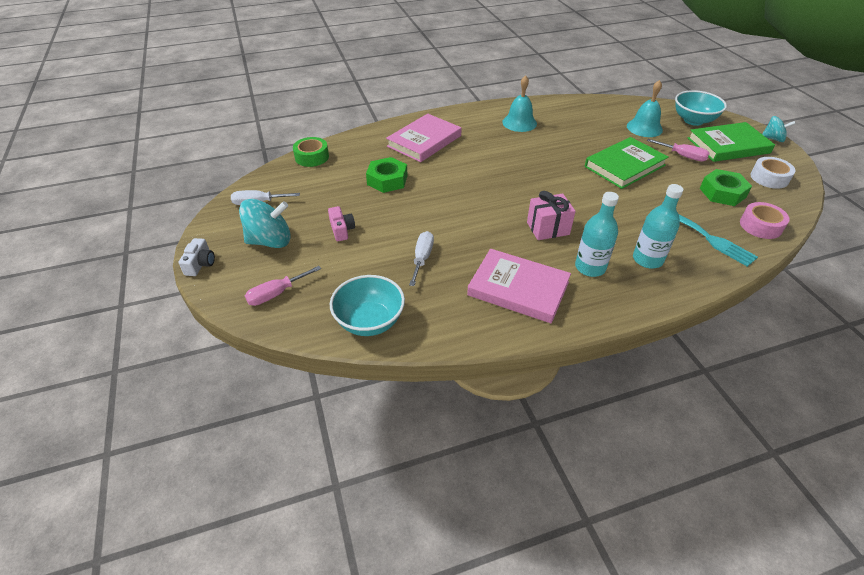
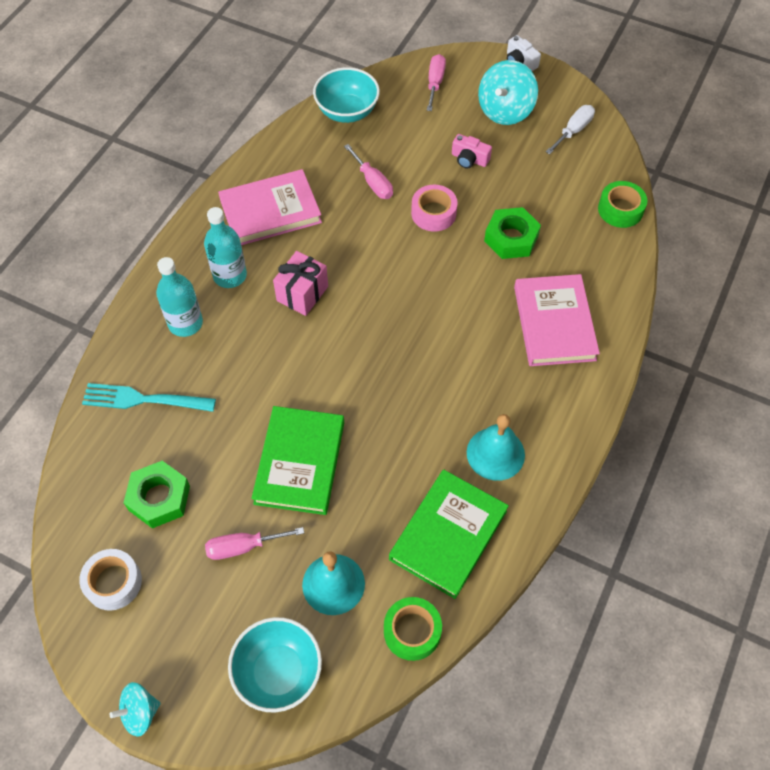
camera: 135 degrees right, 15 degrees up
white screwdriver [409,231,434,286] -> pink screwdriver [344,144,393,199]
green book [688,122,775,162] -> green book moved to [389,470,509,599]
pink tape [740,202,790,239] -> pink tape moved to [411,185,458,232]
none -> green tape [384,597,442,661]

